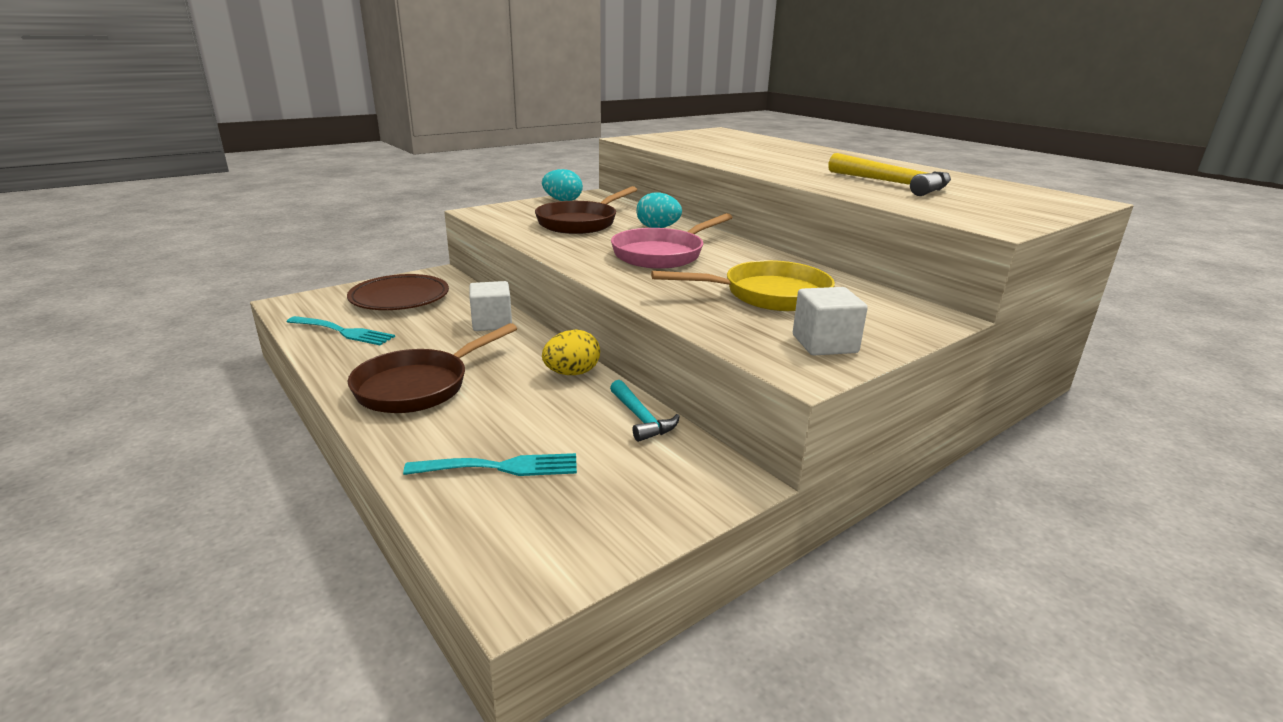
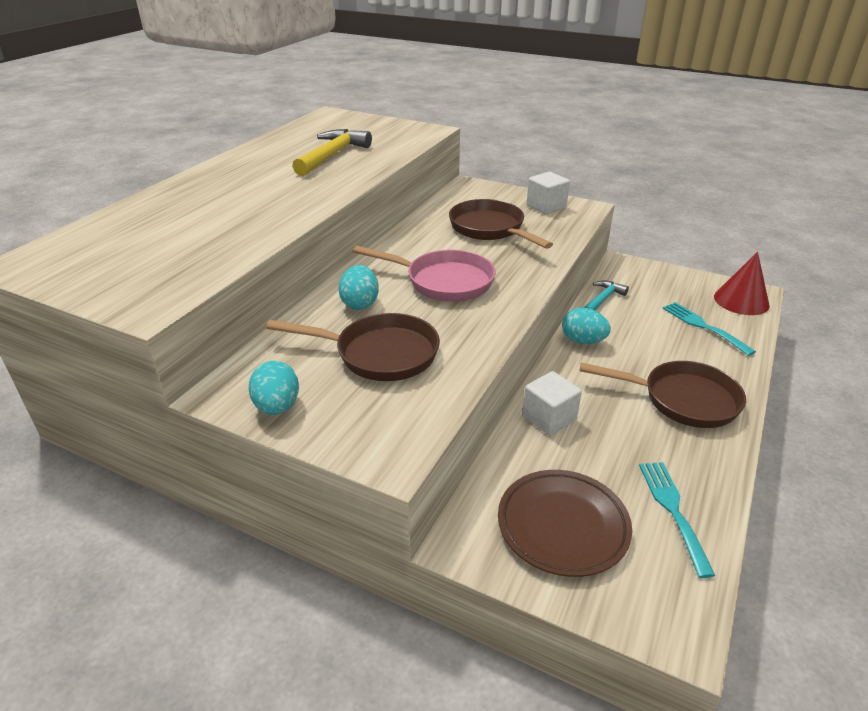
camera: 115 degrees left, 10 degrees up
yellow egg [542,330,600,375] -> turquoise egg [562,308,611,344]
yellow pan [651,260,835,311] -> brown pan [449,199,553,249]
none -> red cone [714,252,770,315]

